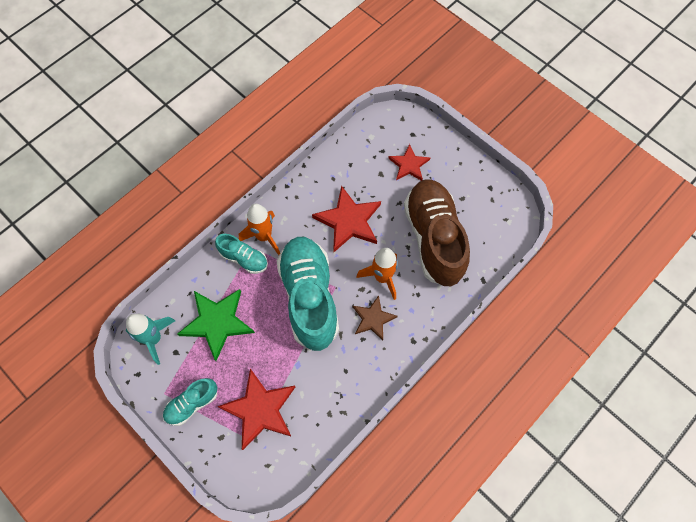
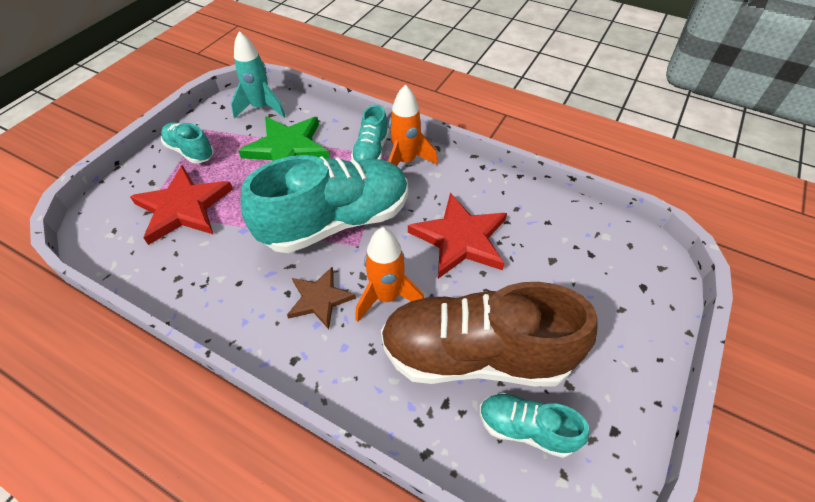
camera: 75 degrees right, 15 degrees down
red star [388,144,431,181] -> none
brown shoe [404,179,470,286] -> brown shoe turned 150 degrees counterclockwise [381,282,598,387]
none -> turquoise shoe [480,393,590,458]

